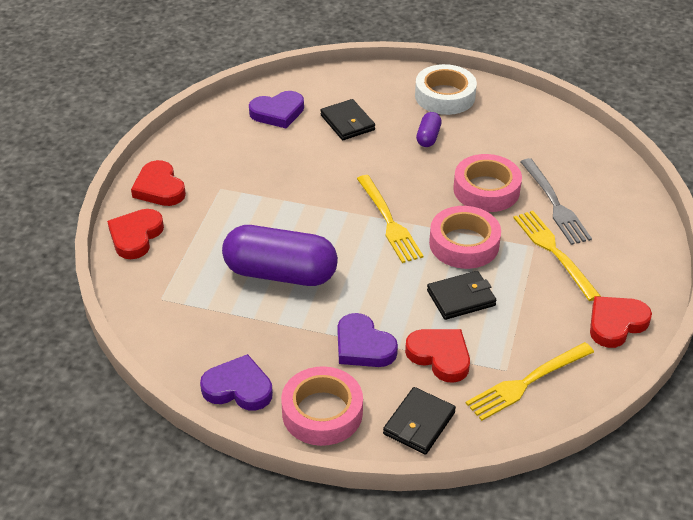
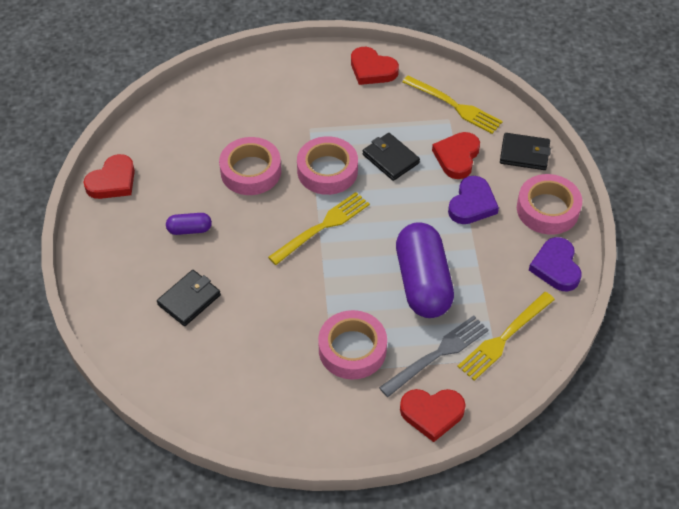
camera: 110 degrees left, 10 degrees up
red heart [131,160,186,206] -> red heart moved to [84,154,135,199]
purple heart [249,91,304,128] -> none
white tape [415,64,477,115] -> none
yellow fork [514,211,601,301] -> yellow fork moved to [457,292,555,381]
grey fork [520,158,592,245] -> grey fork moved to [379,315,489,397]
none -> pink tape [318,310,387,379]

